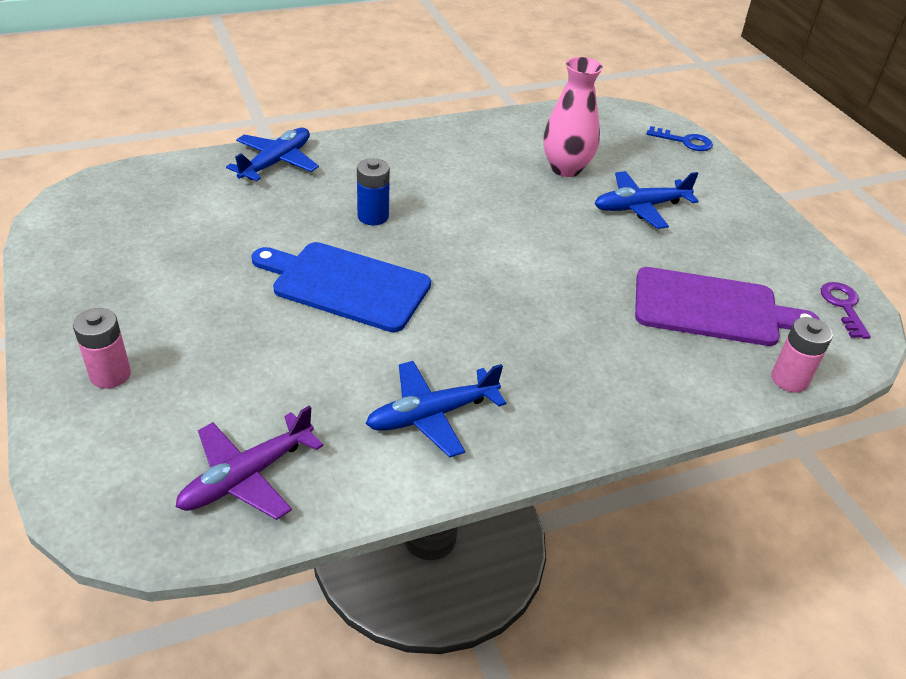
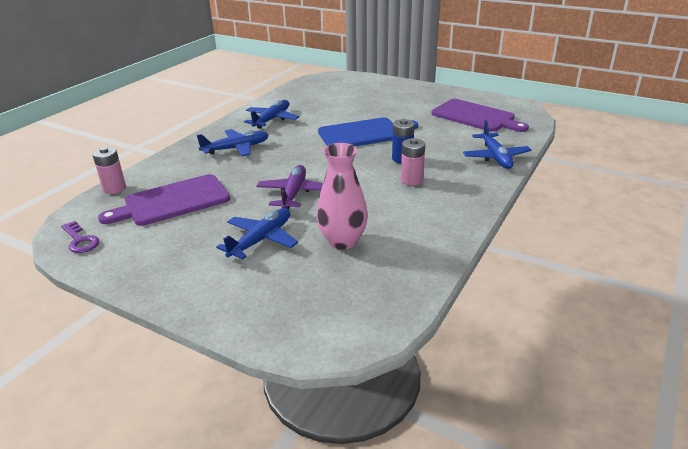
camera: 145 degrees right, 10 degrees down
pink battery [73,308,131,389] -> pink battery moved to [401,138,425,186]
purple plane [176,405,324,520] -> purple plane moved to [256,165,323,209]
blue key [646,126,713,151] -> none
none -> blue plane [197,129,269,156]
none -> purple cutting board [431,99,529,132]

